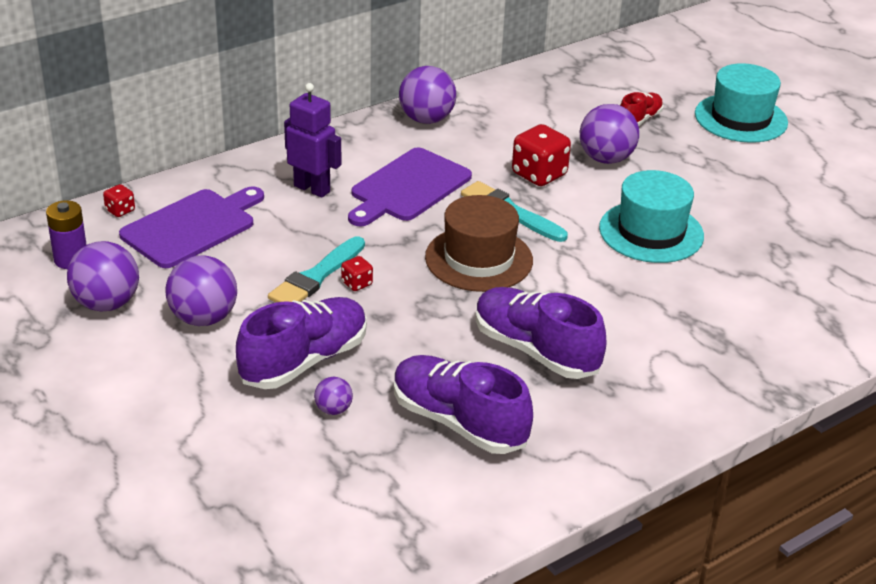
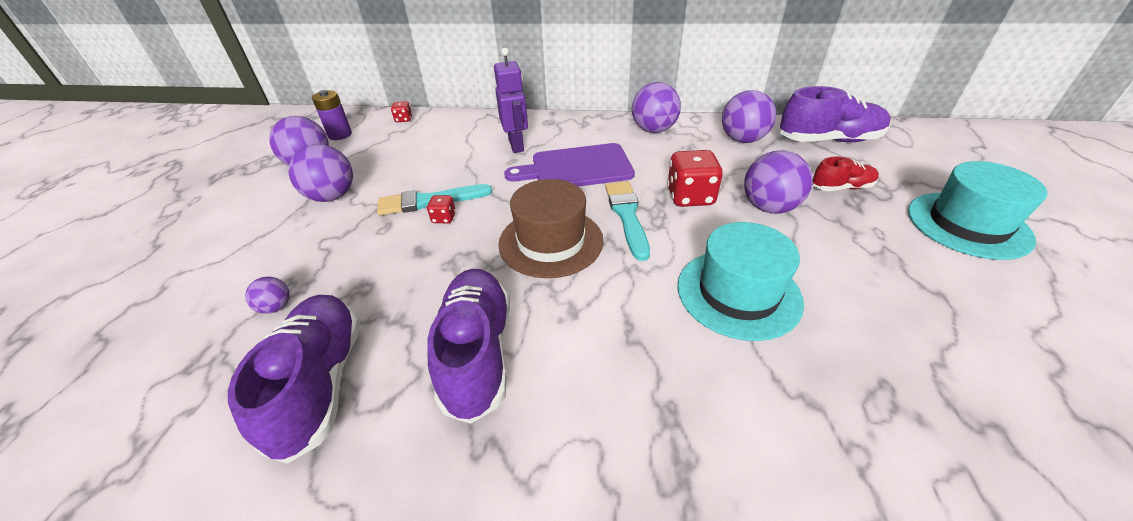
camera: 45 degrees right, 5 degrees up
purple cutting board [119,186,264,268] -> none
purple shoe [236,297,367,389] -> purple shoe moved to [780,86,891,142]
none -> purple ball [722,90,776,143]

